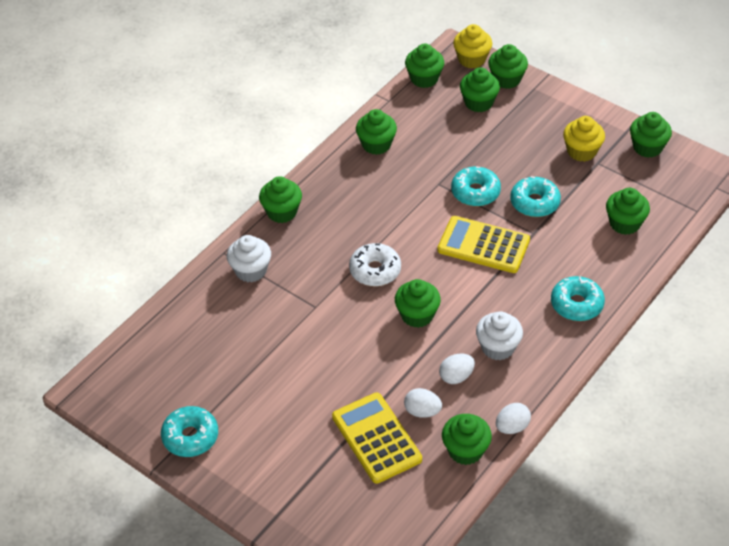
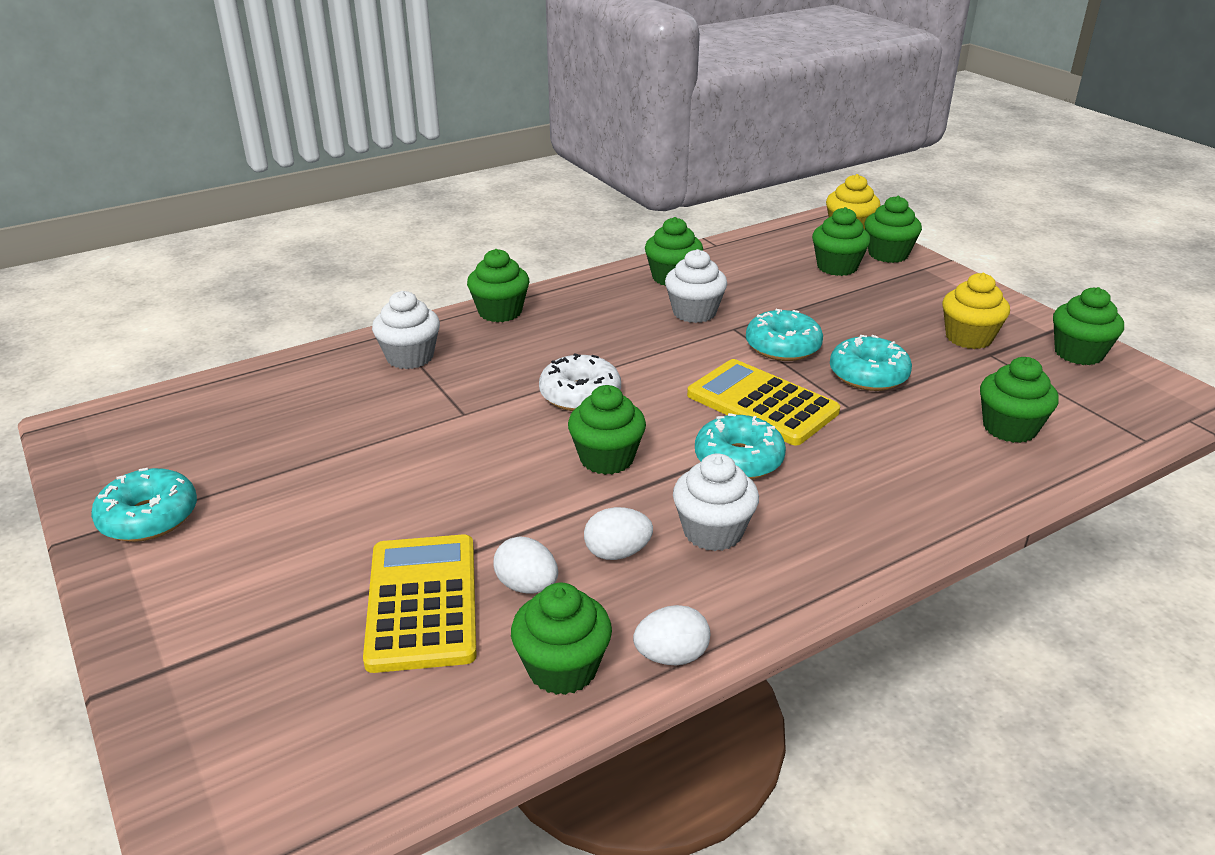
camera: 20 degrees right, 15 degrees down
green cupcake [405,44,444,88] -> none
turquoise donut [551,276,605,321] -> turquoise donut moved to [695,413,786,479]
none -> white cupcake [665,249,727,323]

